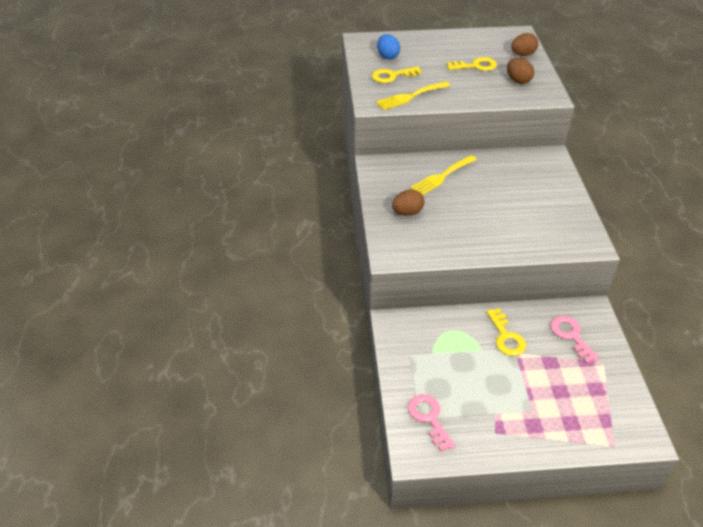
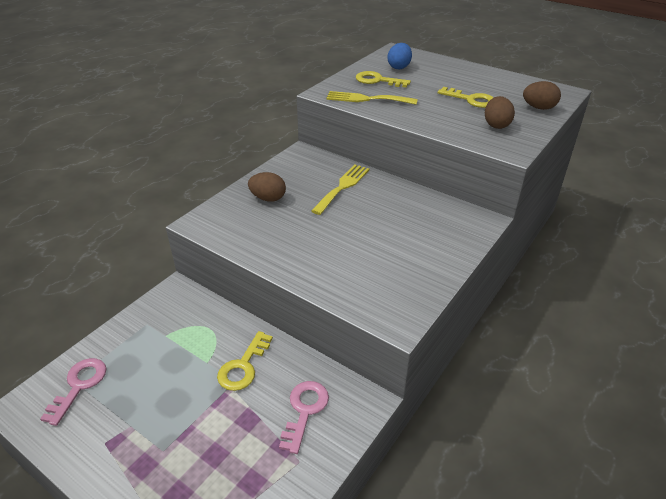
camera: 40 degrees right, 5 degrees down
yellow fork [410,155,477,195] -> yellow fork turned 120 degrees clockwise [311,164,370,215]

